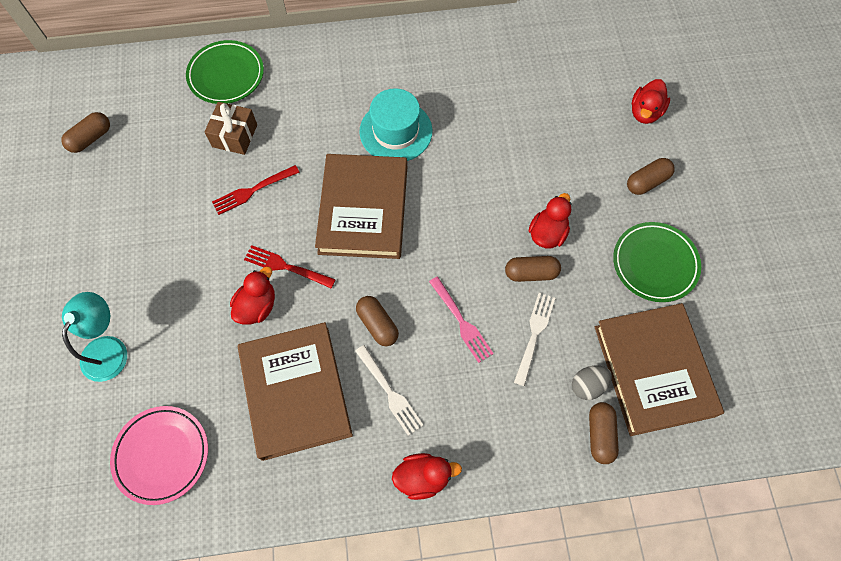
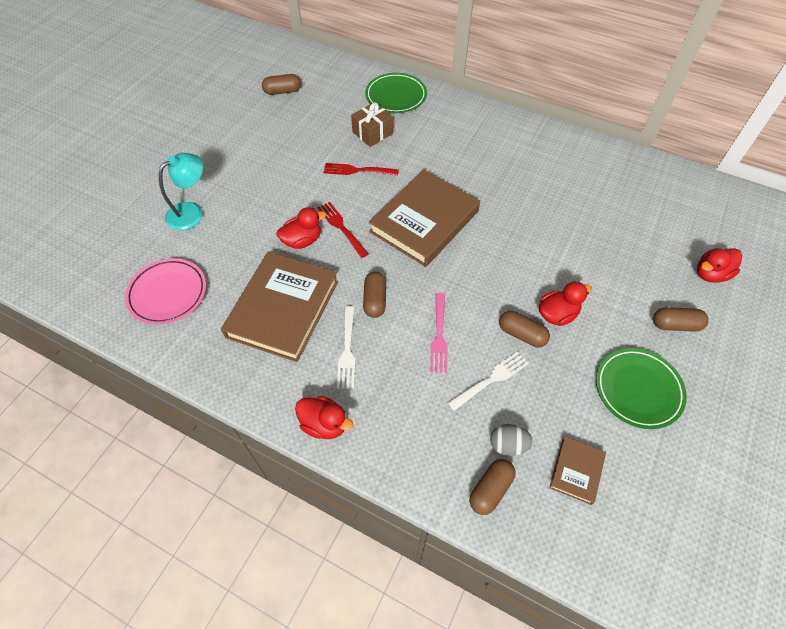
camera: 35 degrees right, 10 degrees down
turquoise hat [359,88,433,161] -> none
brown book [595,303,724,436] -> brown book [549,437,606,505], size x0.46

